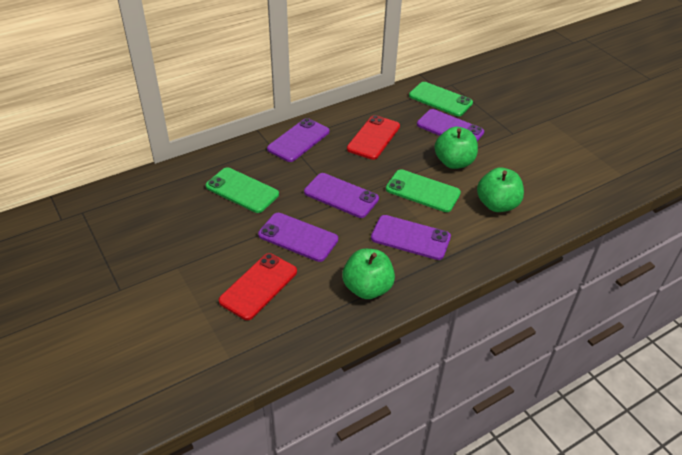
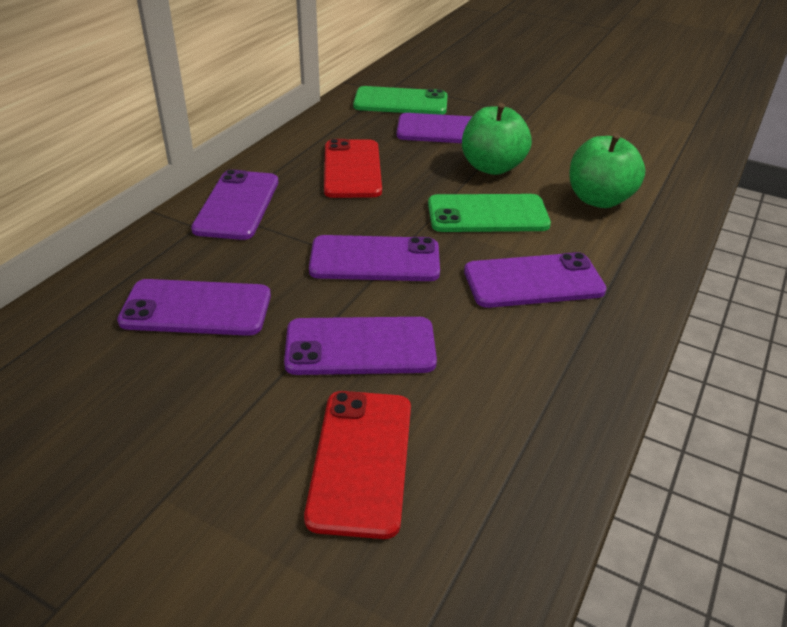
camera: 30 degrees left, 5 degrees down
green phone [206,167,279,213] -> purple phone [117,279,271,336]
green apple [342,248,395,299] -> none

